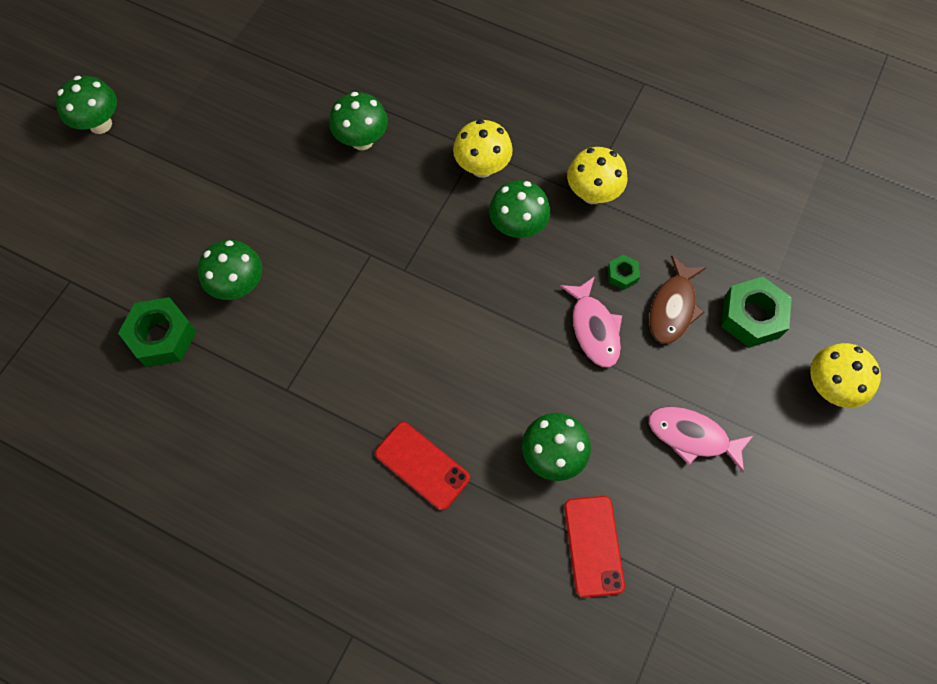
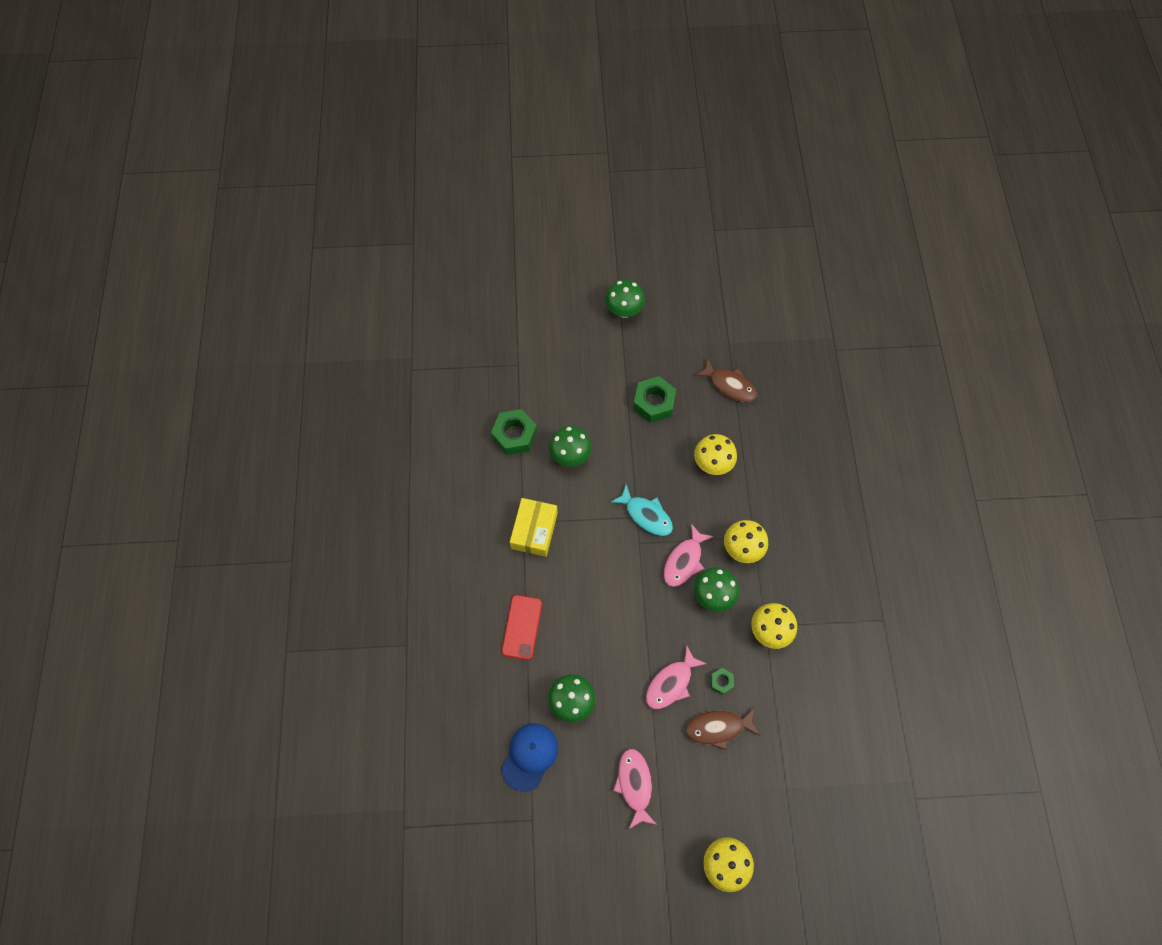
camera: 60 degrees right, 0 degrees up
green mushroom [329,92,388,150] -> yellow mushroom [694,434,737,475]
red phone [564,496,625,598] -> blue cap [501,723,558,792]
green nut [721,276,792,348] -> green nut moved to [633,376,676,423]
none -> yellow box [510,498,558,557]
none -> turquoise fish [610,485,673,536]
none -> pink fish [663,524,714,587]
none -> brown fish [695,358,757,402]

